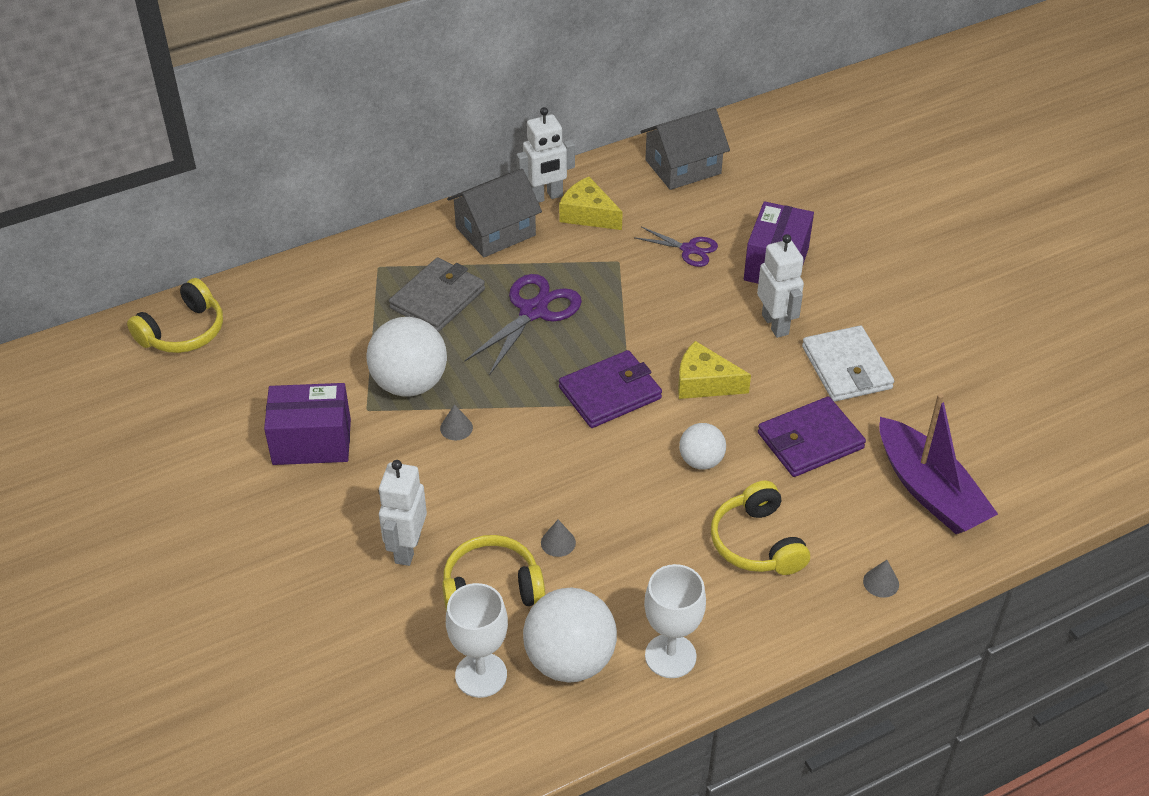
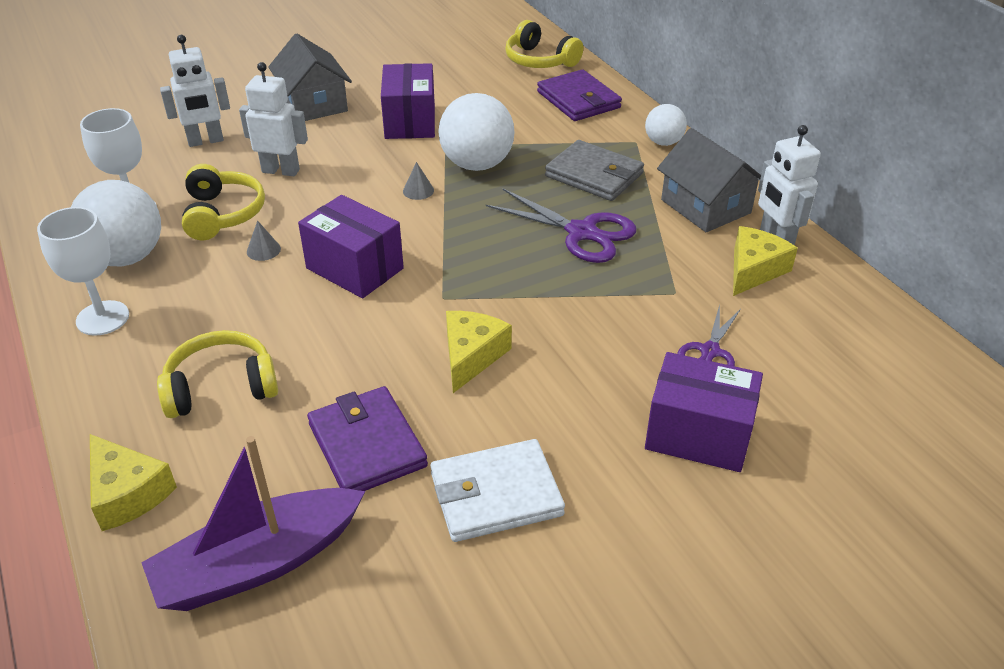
camera: 90 degrees right, 5 degrees down
purple wallet [559,350,662,428] -> purple wallet moved to [537,69,622,121]
grey house [640,108,730,190] -> grey house moved to [268,33,352,121]
white ball [679,423,726,469] -> white ball moved to [645,104,687,146]
white robot [757,234,804,338] -> white robot moved to [160,35,230,147]
grey cone [863,560,899,598] -> yellow cheese [90,434,177,531]
none -> purple box [298,195,404,298]

